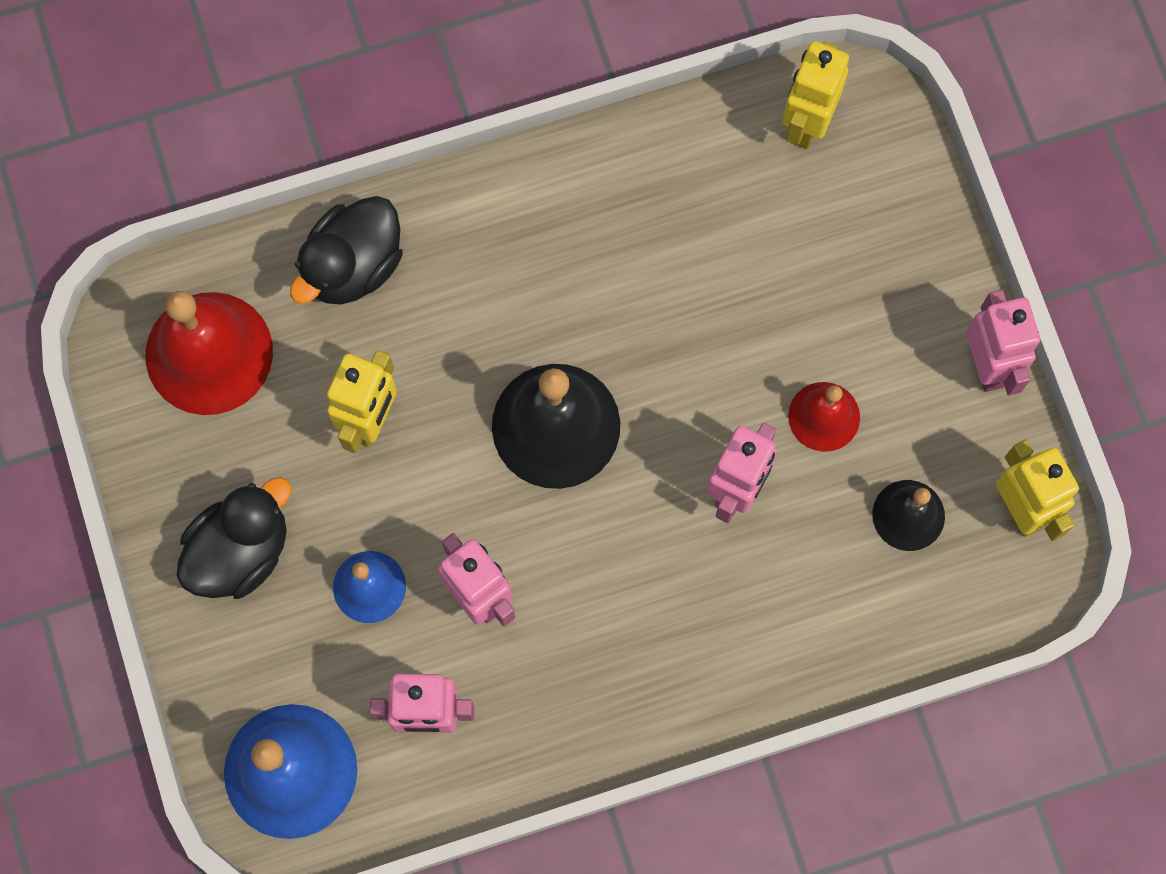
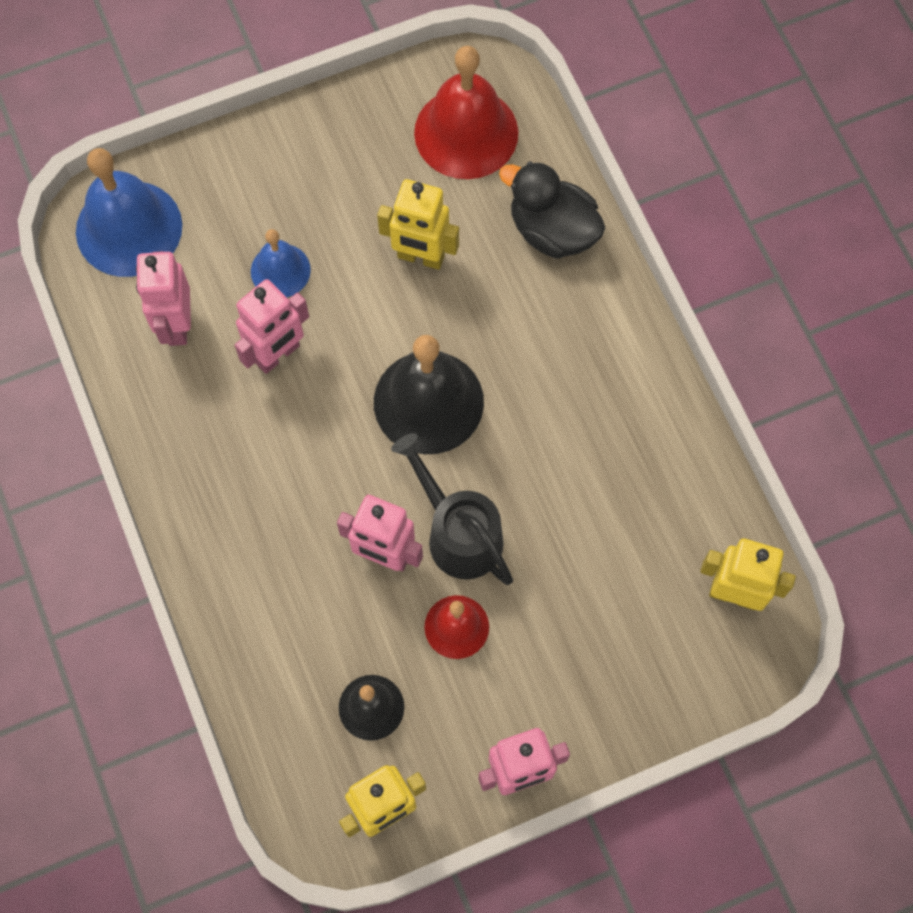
camera: 85 degrees right, 5 degrees down
black duck [177,477,292,599] -> none
none -> black watering can [391,433,513,585]

